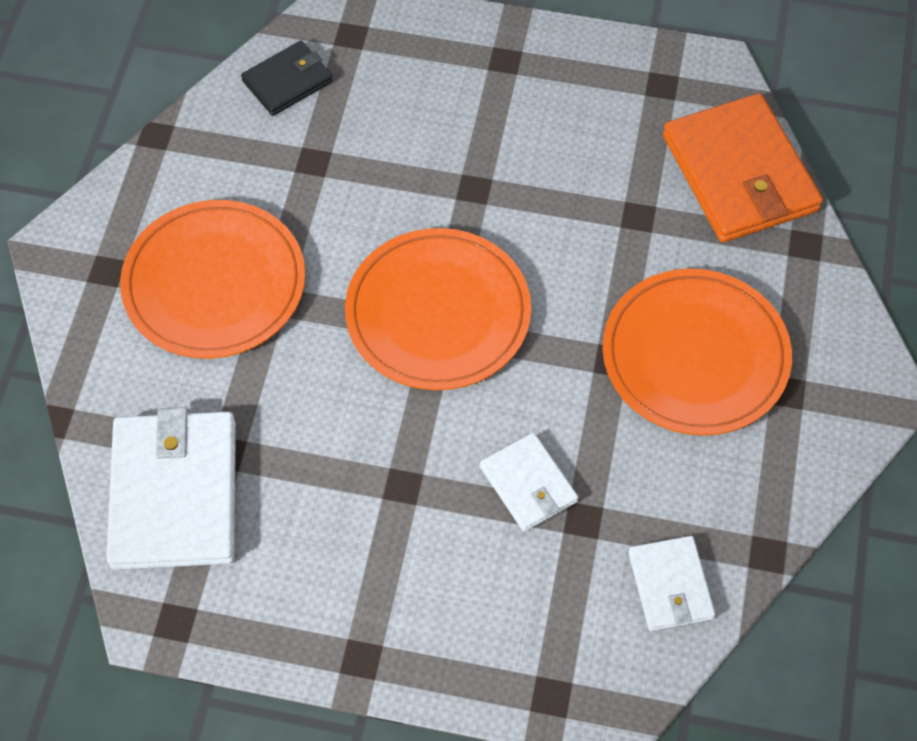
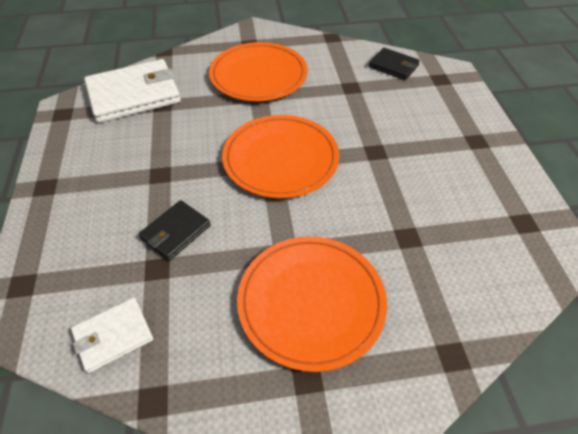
camera: 70 degrees right, 10 degrees down
white wallet [480,433,578,532] -> black wallet [139,200,211,261]
orange wallet [663,93,823,243] -> none

